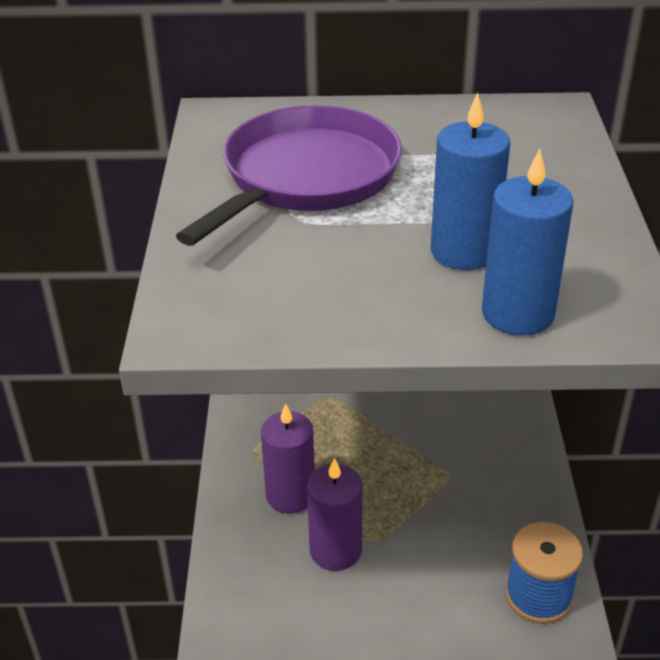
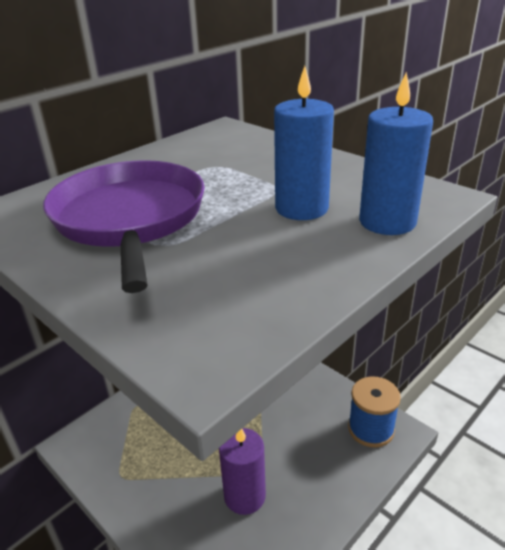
camera: 45 degrees left, 5 degrees down
purple candle [261,403,315,514] -> none

